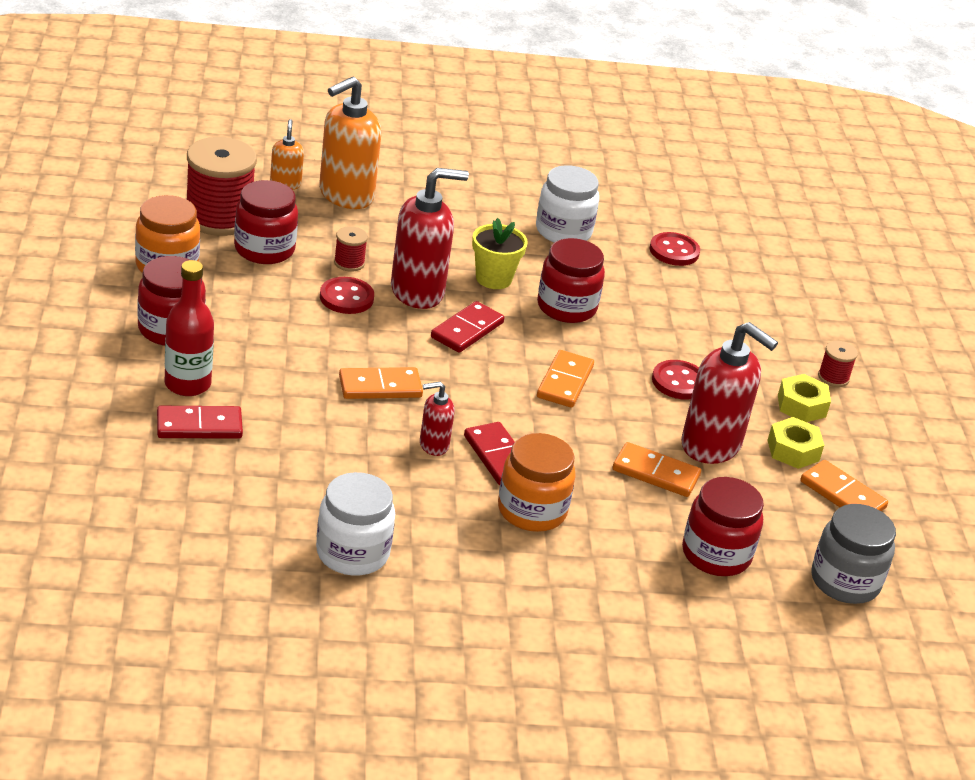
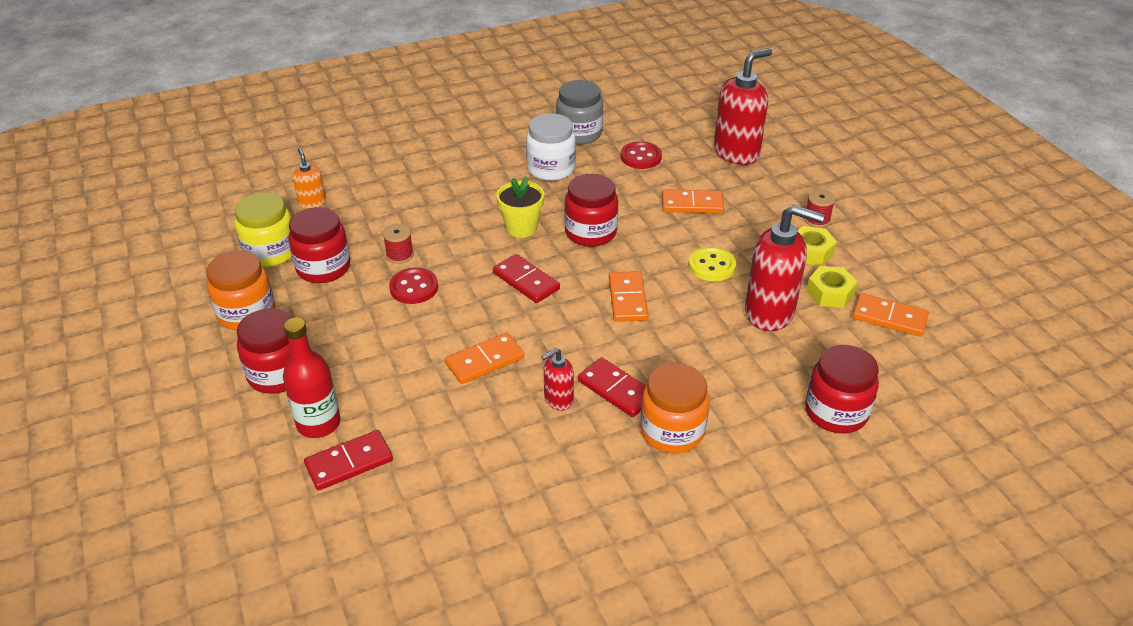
camera: 15 degrees left, 5 degrees up
red spool [187,137,257,236] -> yellow jar [235,192,292,267]
white jar [316,472,395,576] -> none
orange soap dispenser [319,76,381,209] -> none
red soap dispenser [391,168,469,309] -> red soap dispenser moved to [714,48,772,165]
red domino [431,301,504,353] -> red domino turned 60 degrees counterclockwise [493,254,560,303]
orange domino [613,442,701,497] -> orange domino moved to [662,189,724,213]
red button [652,360,699,400] -> yellow button [688,247,736,281]
grey jar [811,504,896,604] -> grey jar moved to [556,80,603,145]

